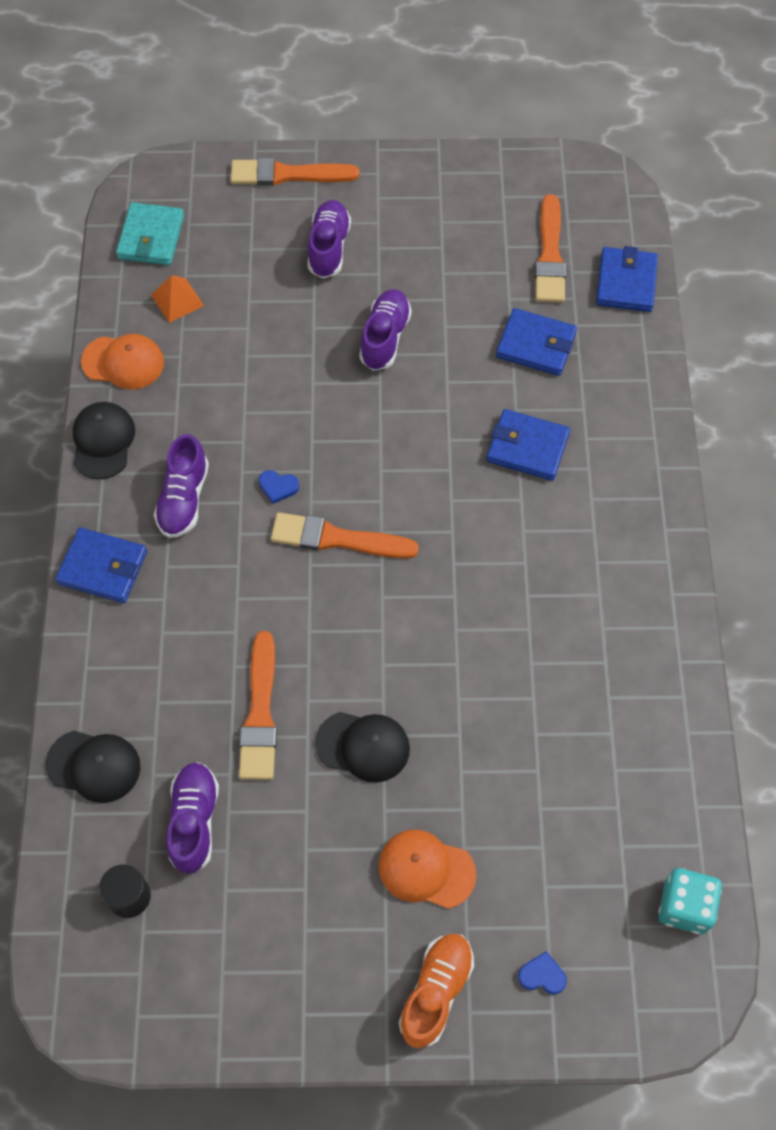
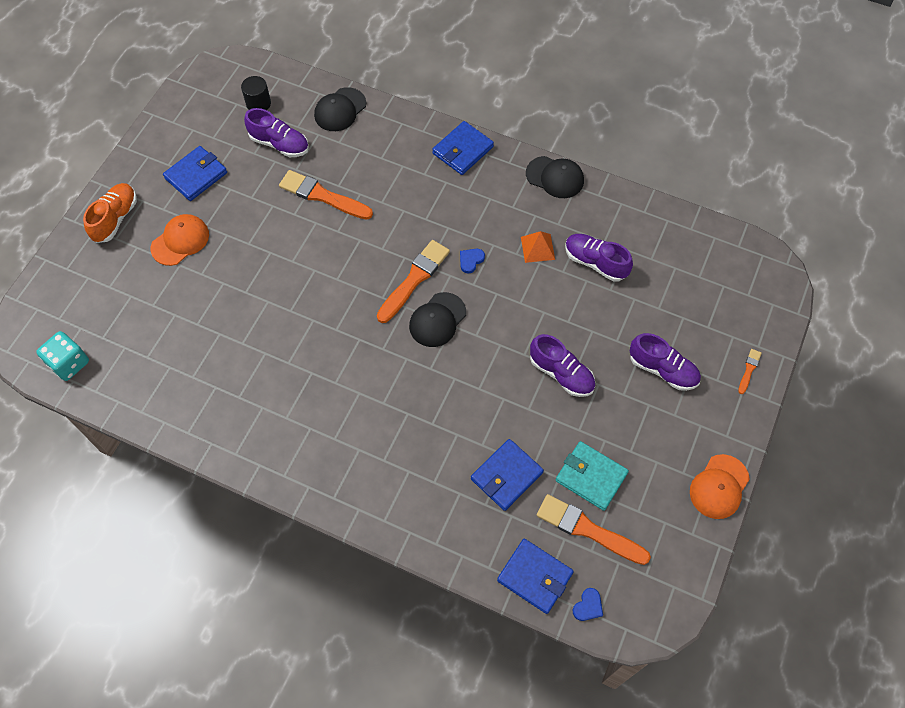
camera: 115 degrees right, 0 degrees up
orange cap [81,334,164,389] -> orange cap moved to [690,454,750,519]
turquoise wallet [116,202,184,265] -> turquoise wallet moved to [556,441,629,511]
orange pyramid [151,275,204,323] -> orange pyramid moved to [521,231,555,263]
purple shoe [154,434,209,538] -> purple shoe moved to [565,234,633,282]
orange brush [231,158,360,186] -> orange brush [738,349,762,394], size x0.47
black cap [315,712,410,783] -> black cap moved to [409,292,466,347]
orange shoe [399,934,474,1048] -> orange shoe turned 120 degrees counterclockwise [83,183,137,243]
blue wallet [487,409,570,481] -> blue wallet moved to [163,146,227,201]
blue heart [518,951,567,994] -> blue heart moved to [573,588,603,621]

